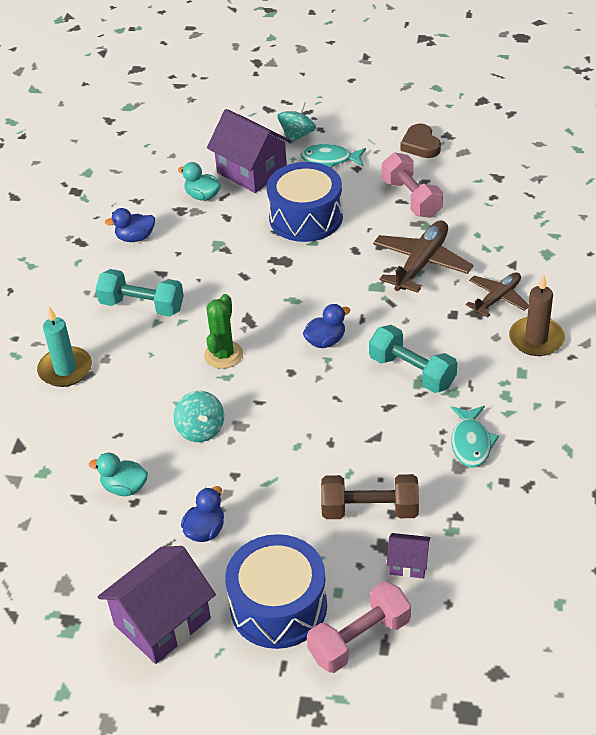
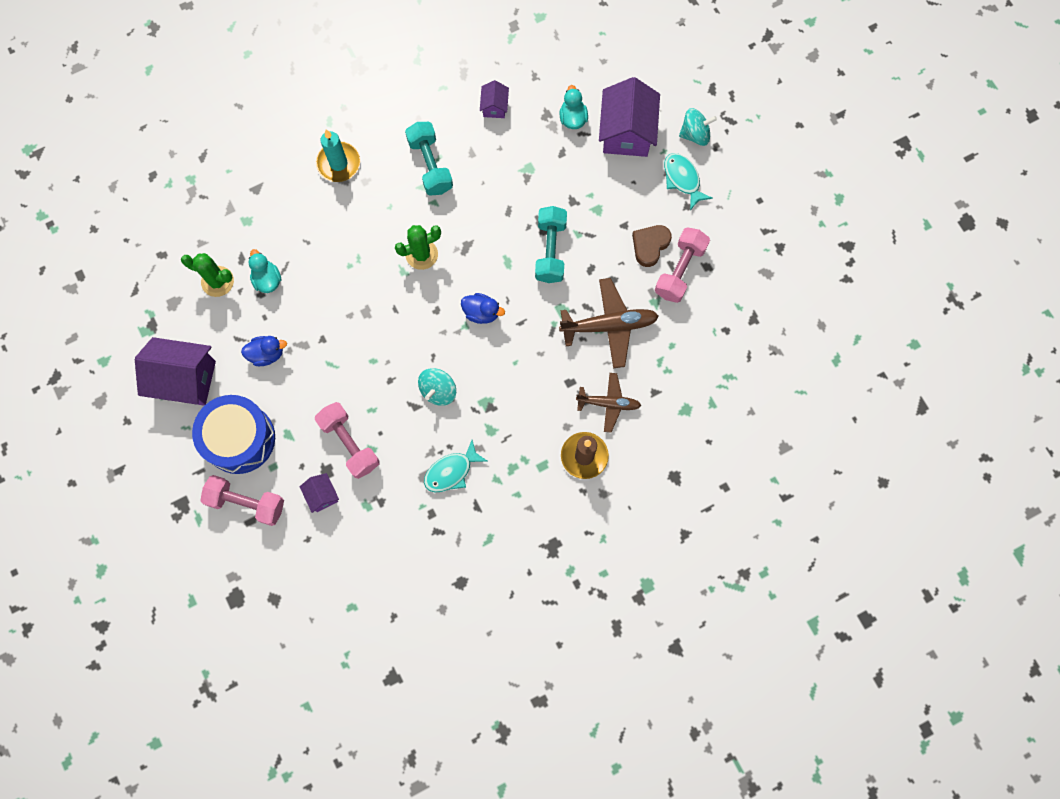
camera: 50 degrees right, 30 degrees up
blue duck [105,208,155,242] -> purple house [480,80,509,118]
turquoise spinning top [174,391,224,442] -> turquoise spinning top moved to [418,368,456,406]
blue drum [267,162,343,242] -> none
brown dumbbell [321,474,419,519] -> pink dumbbell [315,402,380,479]
turquoise dumbbell [369,325,457,393] -> turquoise dumbbell moved to [535,206,567,283]
brown heart [400,124,441,158] -> brown heart moved to [632,225,672,267]
none -> green cactus [181,253,234,297]

